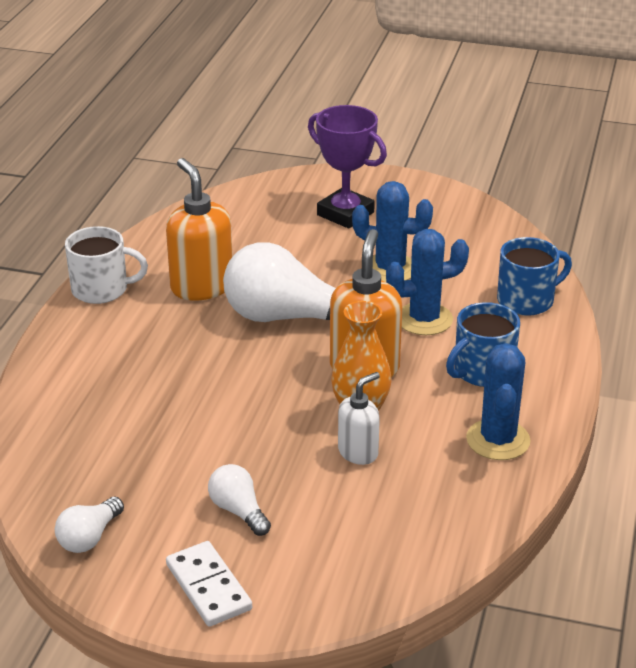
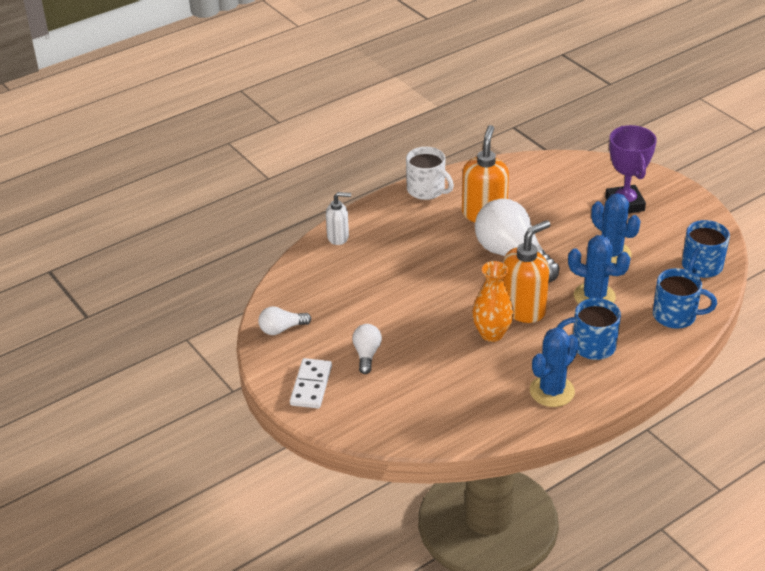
camera: 40 degrees right, 5 degrees up
white soap dispenser [338,372,380,465] -> white soap dispenser moved to [326,192,351,245]
none -> blue mug [682,220,730,278]

